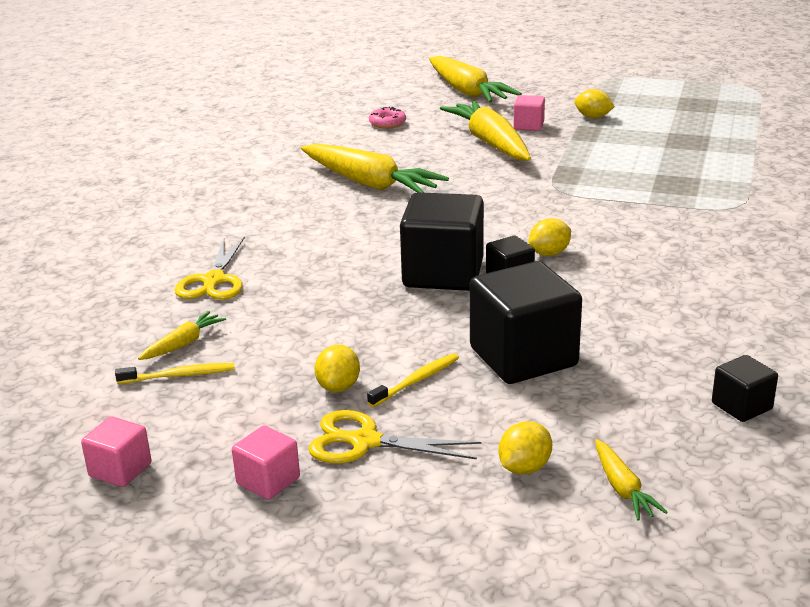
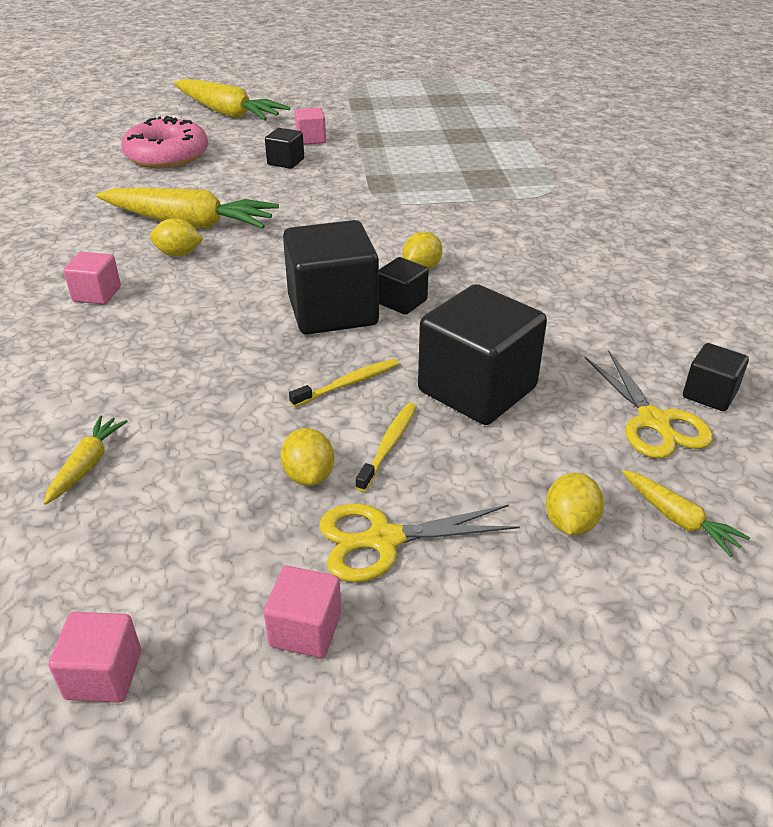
camera: 25 degrees left, 10 degrees up
yellow toothbrush [115,363,235,384] -> yellow toothbrush moved to [289,359,399,407]
yellow scissors [175,236,245,300] -> yellow scissors moved to [585,350,713,459]
pink donut [369,107,406,128] -> pink donut [121,116,208,168], size x2.15
yellow carrot [440,101,531,161] -> black cube [265,128,304,169]
yellow lemon [575,89,615,119] -> yellow lemon moved to [150,218,204,257]
none -> pink cube [63,252,121,305]

